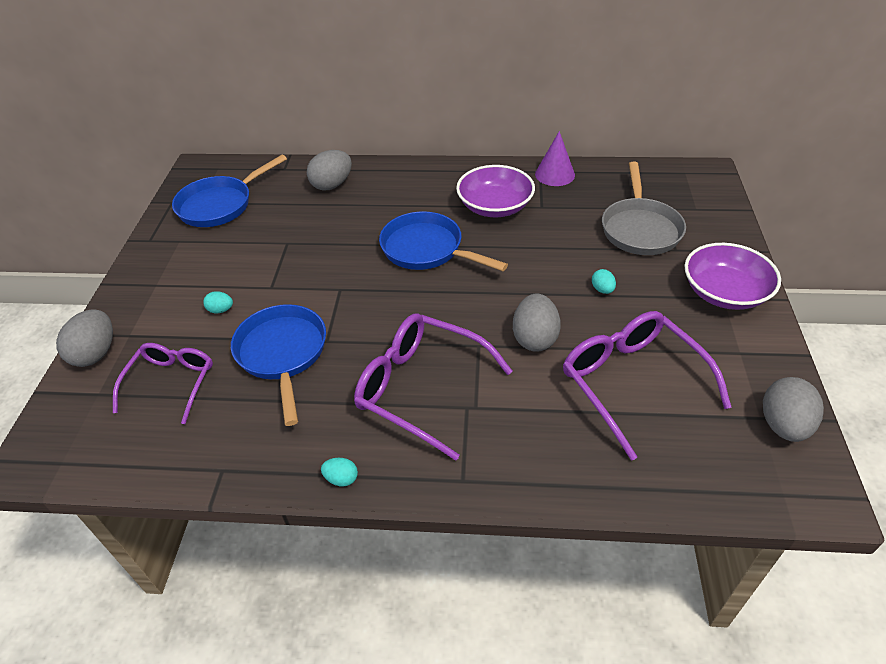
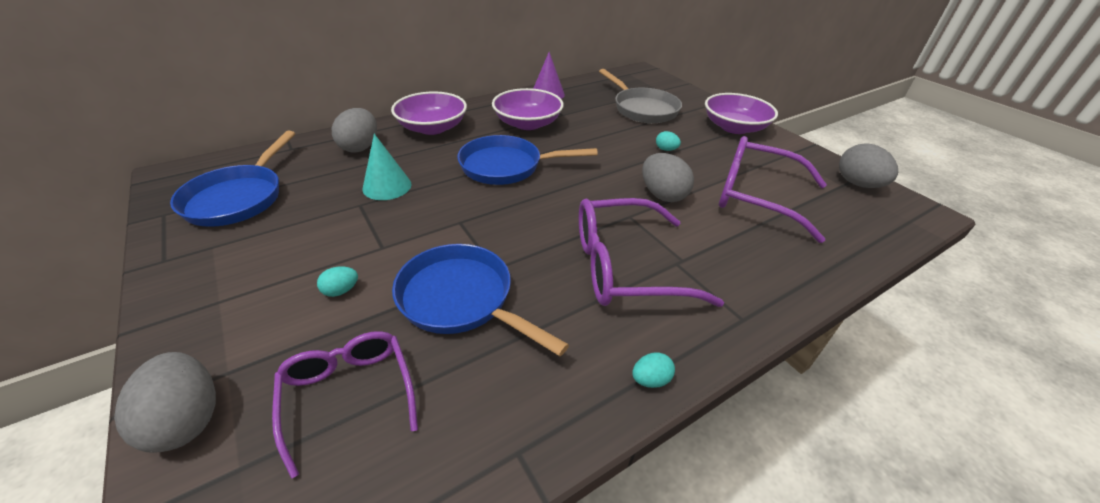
camera: 40 degrees left, 5 degrees down
none -> turquoise cone [362,134,412,200]
none -> purple bowl [391,91,467,135]

